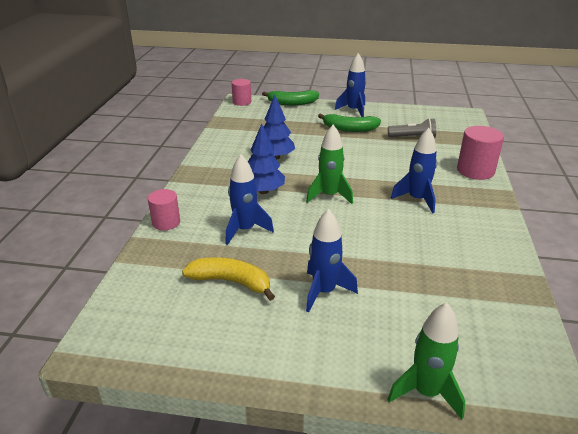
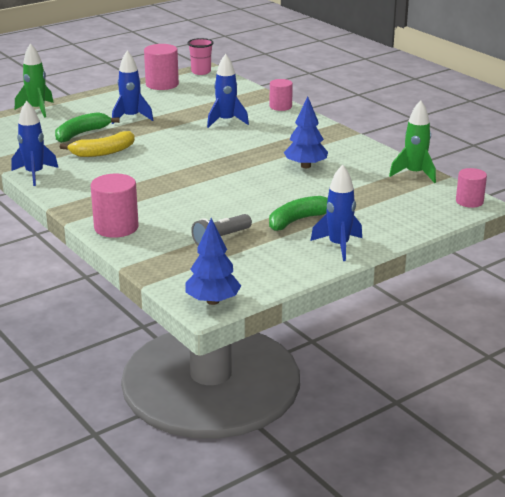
camera: 135 degrees right, 5 degrees down
yellow banana [182,257,275,301] -> yellow banana moved to [60,131,135,157]
blue tree [248,124,285,194] -> blue tree moved to [186,218,241,305]
green banana [262,90,319,106] -> green banana moved to [55,112,119,143]
green rocket [306,125,353,204] -> green rocket moved to [389,100,436,183]
blue rocket [391,128,437,213] -> blue rocket moved to [11,100,58,186]
none -> pink cylinder [144,44,179,90]
none -> pink cup [188,38,213,75]

